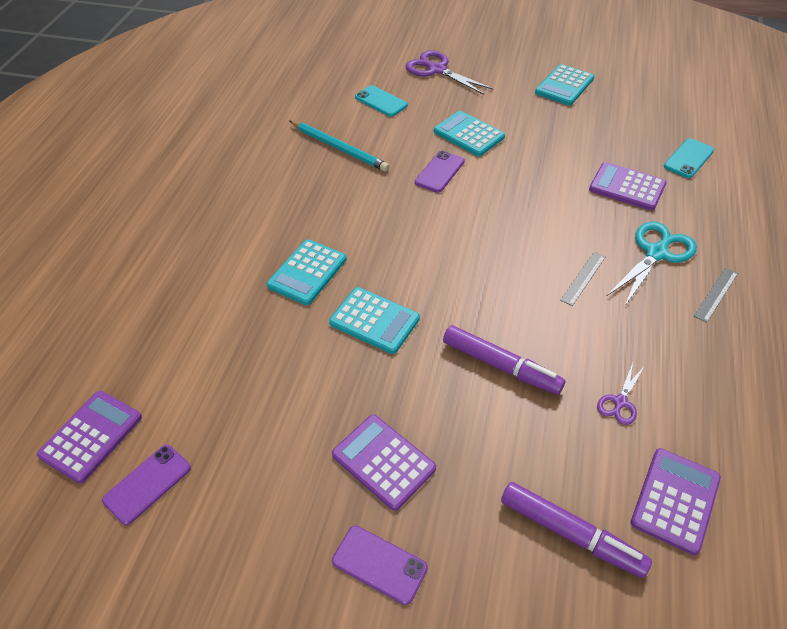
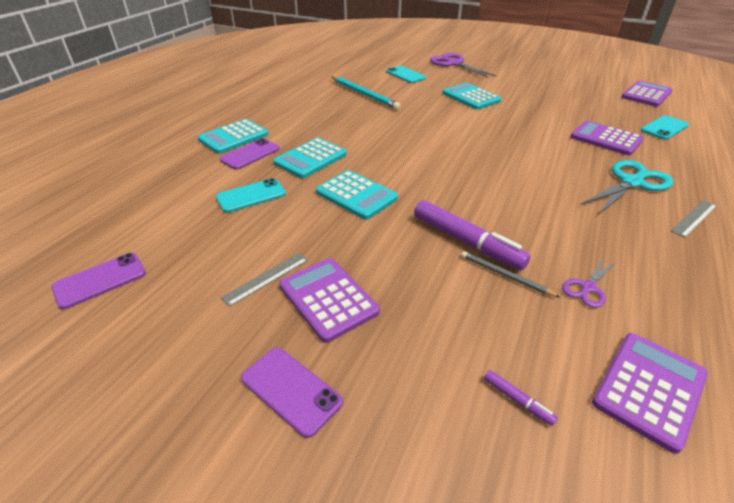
camera: 10 degrees right, 10 degrees down
purple calculator [37,391,142,484] -> purple calculator moved to [622,81,673,107]
purple phone [415,151,465,193] -> purple phone moved to [220,138,280,169]
purple marker [501,482,652,578] -> purple marker [484,370,558,426], size x0.43
turquoise calculator [535,64,594,105] -> turquoise calculator moved to [198,119,268,154]
grey ruler [560,252,605,306] -> grey ruler moved to [221,253,308,307]
none -> turquoise phone [216,178,286,213]
none -> grey pencil [461,251,561,298]

